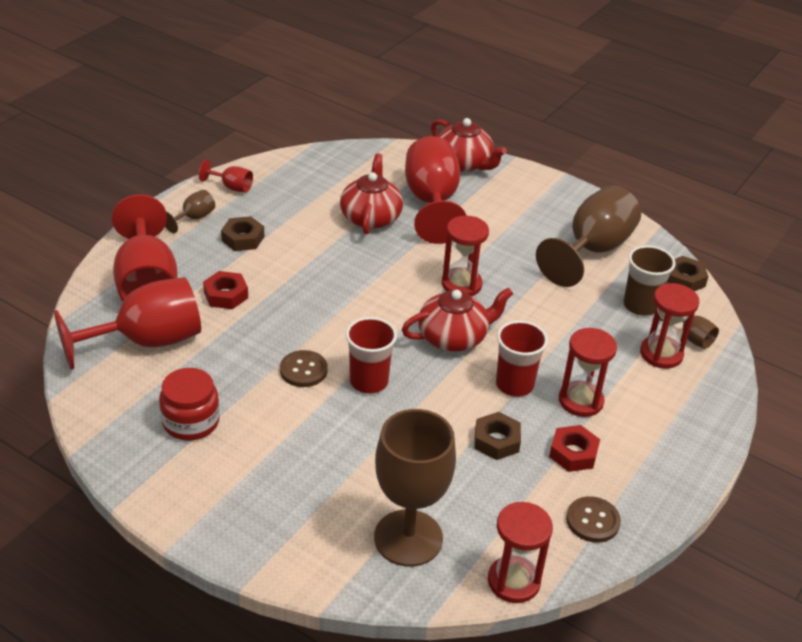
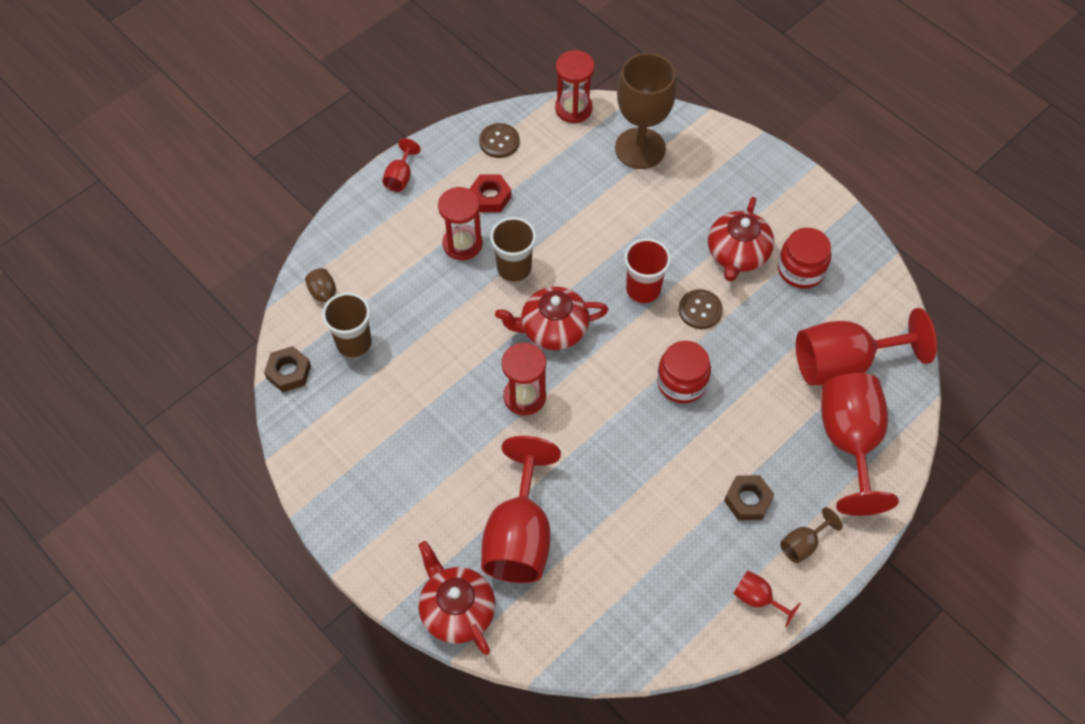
camera: 165 degrees left, 20 degrees up
red nut [203,271,248,309] -> none
red teapot [340,153,403,234] -> red teapot moved to [708,197,774,282]
brown nut [474,412,521,460] -> none
red cup [496,320,548,397] -> brown cup [490,217,536,282]
brown goblet [536,185,641,287] -> none
red hourglass [640,283,699,369] -> none
none -> red goblet [382,138,421,192]
none -> red jar [657,341,711,403]

